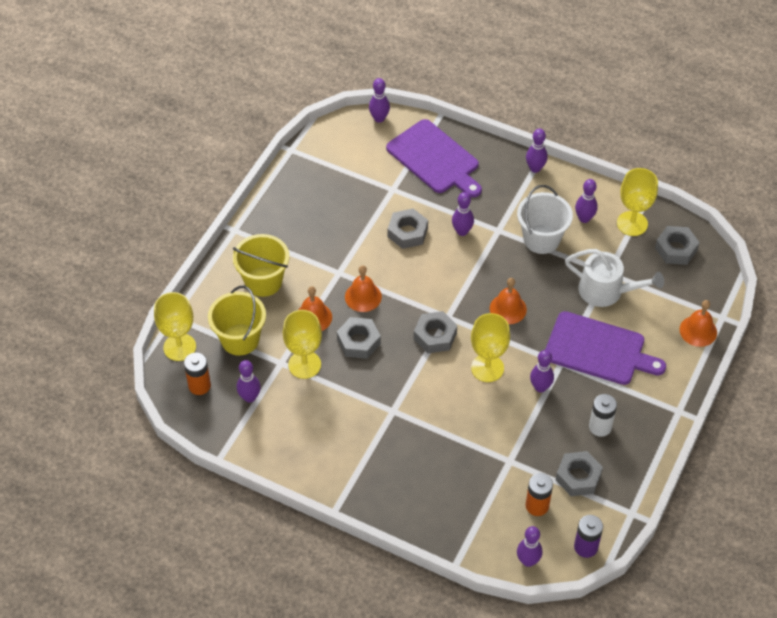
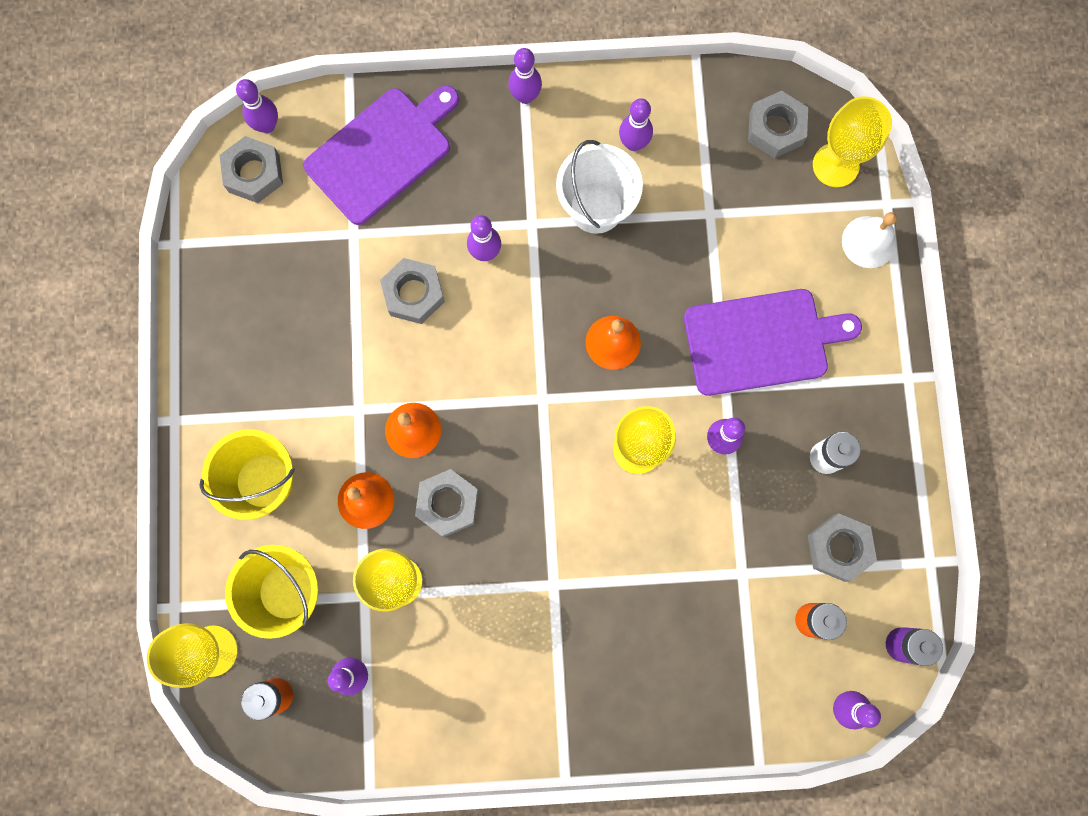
camera: 30 degrees left, 25 degrees up
purple cutting board [386,119,482,197] -> purple cutting board turned 60 degrees counterclockwise [303,85,459,225]
grey nut [414,311,457,353] -> grey nut moved to [219,136,283,203]
white watering can [565,249,664,307] -> none
yellow goblet [617,168,658,236] -> yellow goblet moved to [813,96,892,187]
orange bell [679,300,717,347] -> white bell [842,212,897,268]

